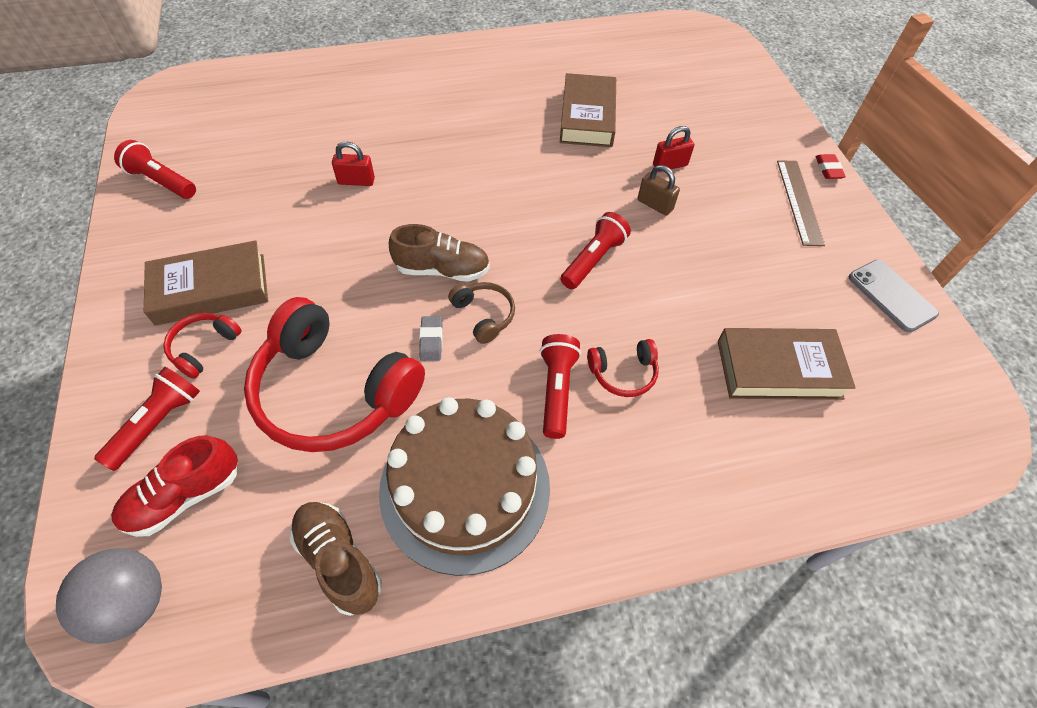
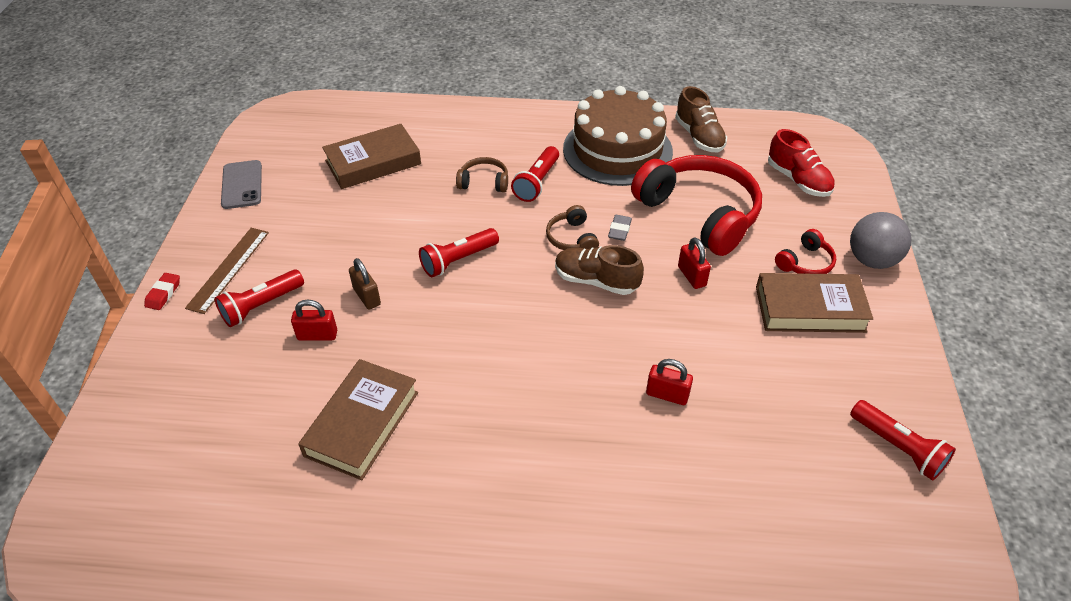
camera: 160 degrees left, 10 degrees down
grey ball [56,548,162,644] -> grey ball moved to [850,212,911,269]
red flashlight [94,367,200,471] -> red flashlight moved to [215,269,304,327]
red shoe [111,435,238,537] -> red shoe turned 75 degrees clockwise [768,129,835,197]
red headphones [587,339,659,397] -> brown headphones [456,157,508,192]
brown book [718,328,856,400] -> brown book turned 45 degrees counterclockwise [322,124,421,189]
none -> red padlock [678,237,711,289]

